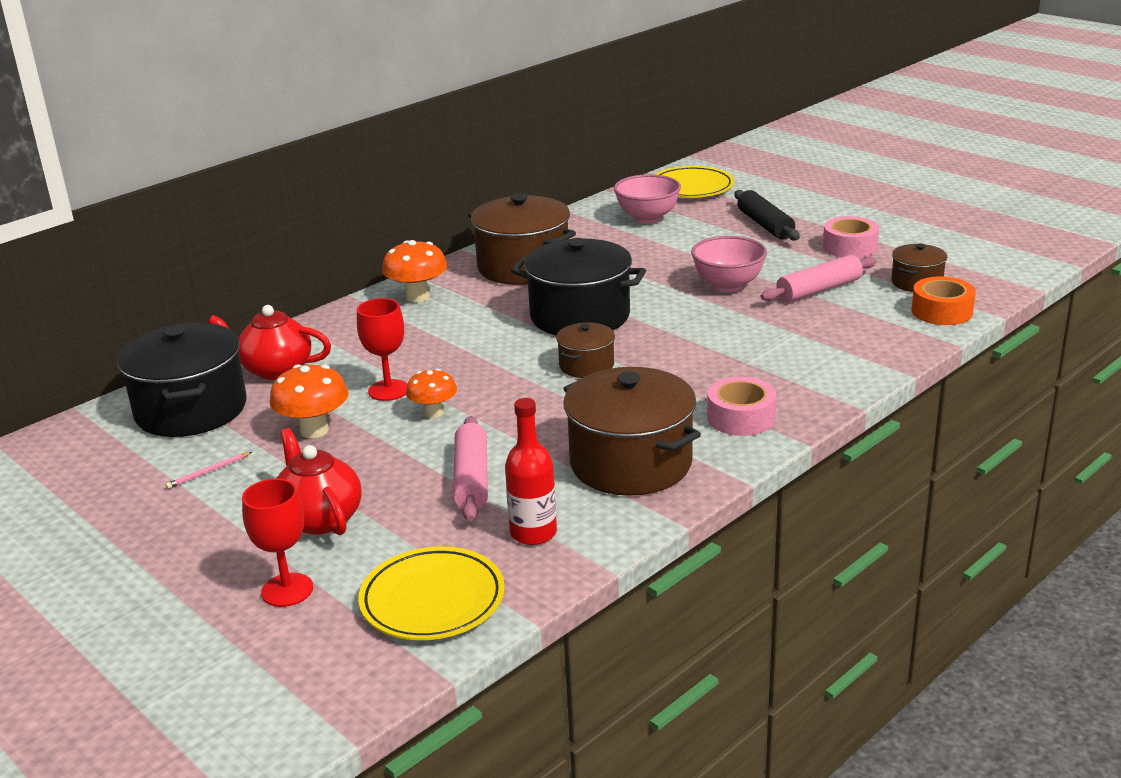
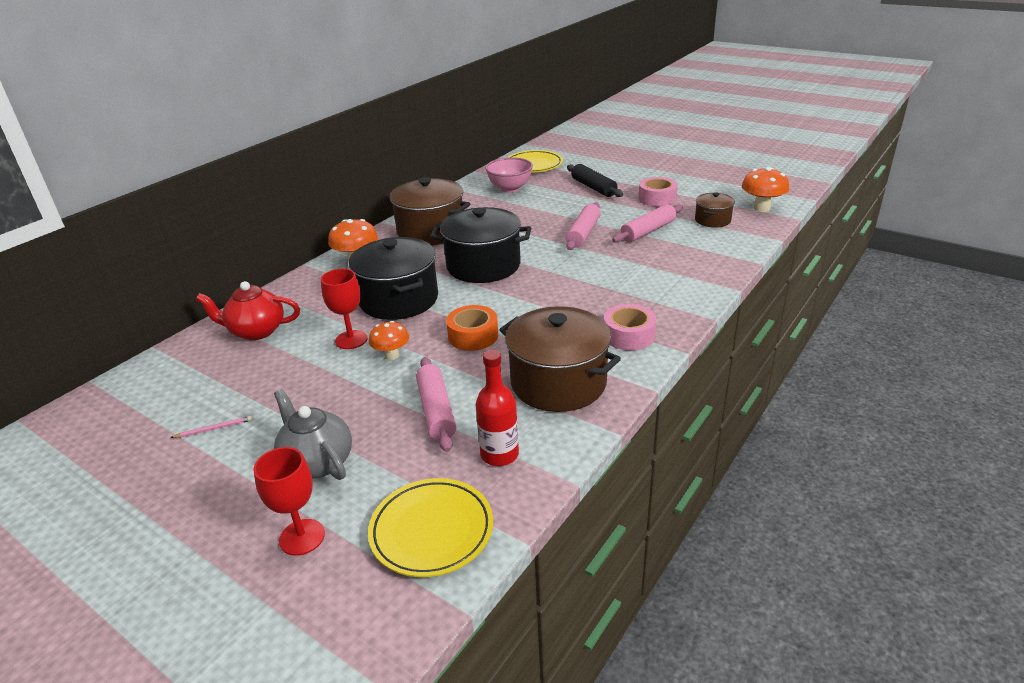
camera: 10 degrees left, 5 degrees up
black pot [117,323,247,437] -> black pot moved to [349,237,438,320]
pink pencil [166,452,252,489] -> pink pencil turned 150 degrees counterclockwise [170,416,252,438]
orange mushroom [270,364,349,438] -> orange mushroom moved to [742,167,789,212]
red teapot [276,428,362,535] -> grey teapot [274,389,352,480]
brown pot [556,322,615,378] -> none
pink bowl [691,236,767,292] -> pink rolling pin [566,202,601,250]
orange tape [911,277,976,325] -> orange tape moved to [446,305,498,351]

